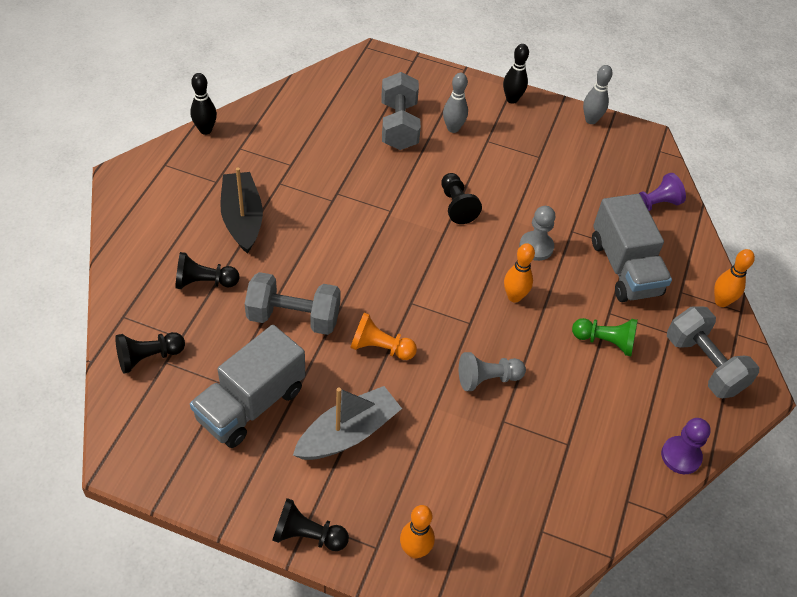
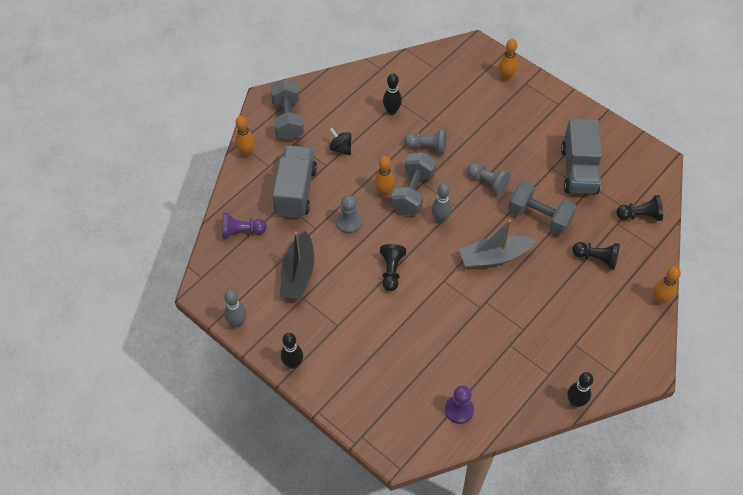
camera: 155 degrees left, 5 degrees up
grey truck [190,325,305,448] -> grey truck turned 120 degrees clockwise [561,118,602,194]
black boat [220,167,263,254] -> black boat moved to [280,231,314,299]
black pawn [272,498,349,551] -> none
grey boat [293,386,402,460] -> grey boat moved to [459,219,536,269]
orange pawn [350,313,417,360] -> grey pawn [467,163,511,195]
grey dumbbell [382,72,421,150] -> grey dumbbell moved to [391,152,436,215]
grey bowling pin [443,73,468,133] -> grey bowling pin moved to [431,183,452,223]
green pawn [572,318,638,356] -> black spinning top [329,128,352,155]
purple pawn [661,418,711,474] -> purple pawn moved to [445,386,474,424]
none -> black bowling pin [383,73,402,115]
none -> orange bowling pin [653,266,681,304]

